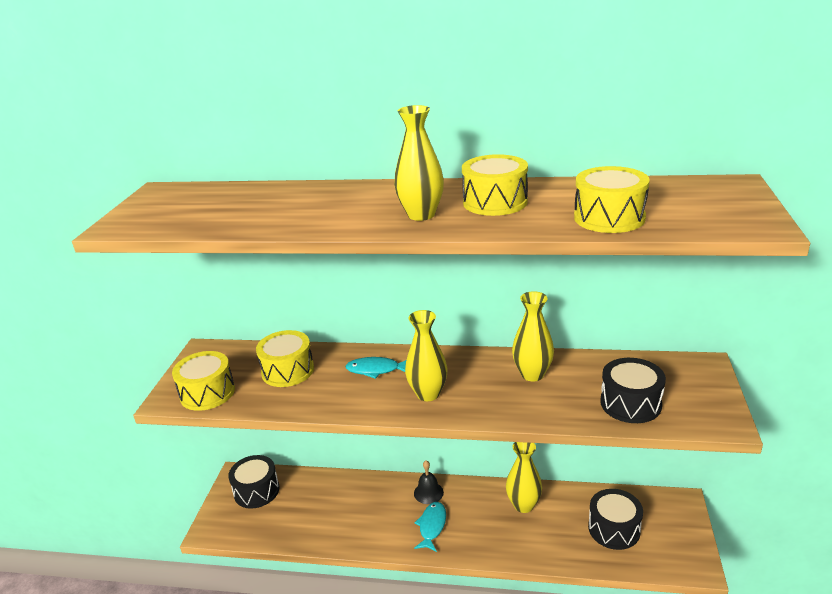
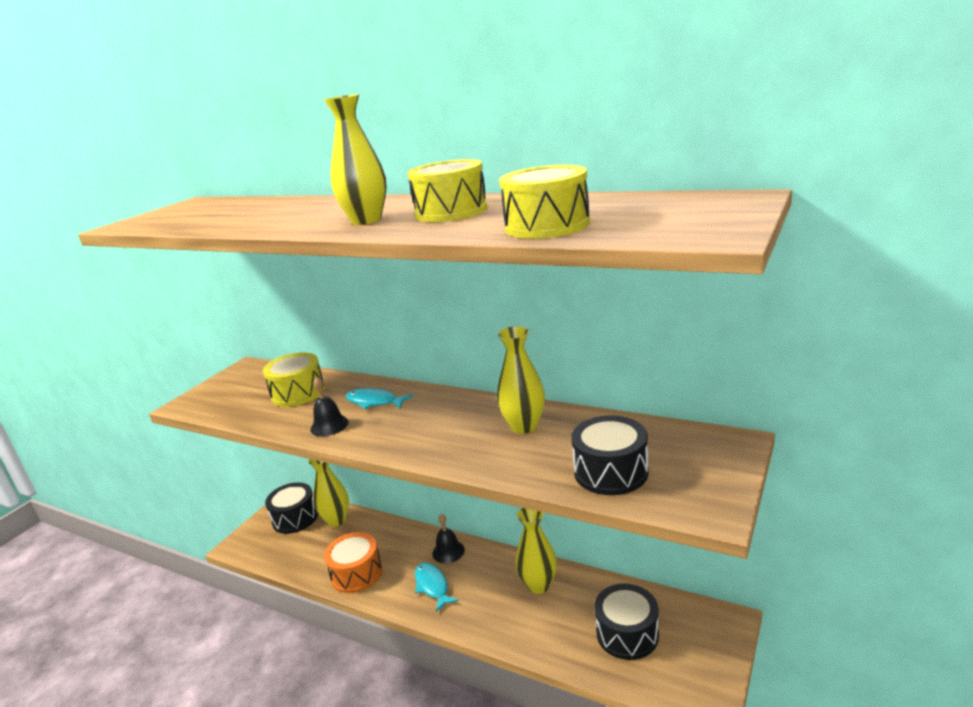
camera: 20 degrees right, 5 degrees down
yellow drum [172,351,235,411] -> none
yellow vase [405,310,448,401] -> yellow vase moved to [308,459,349,527]
turquoise fish [414,502,446,552] -> turquoise fish turned 60 degrees counterclockwise [415,562,459,612]
none -> black bell [310,376,349,436]
none -> orange drum [324,532,383,593]

